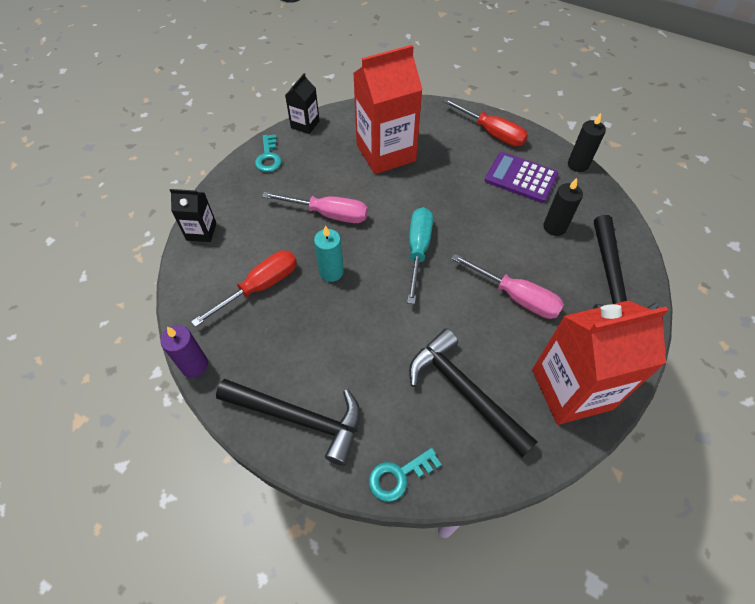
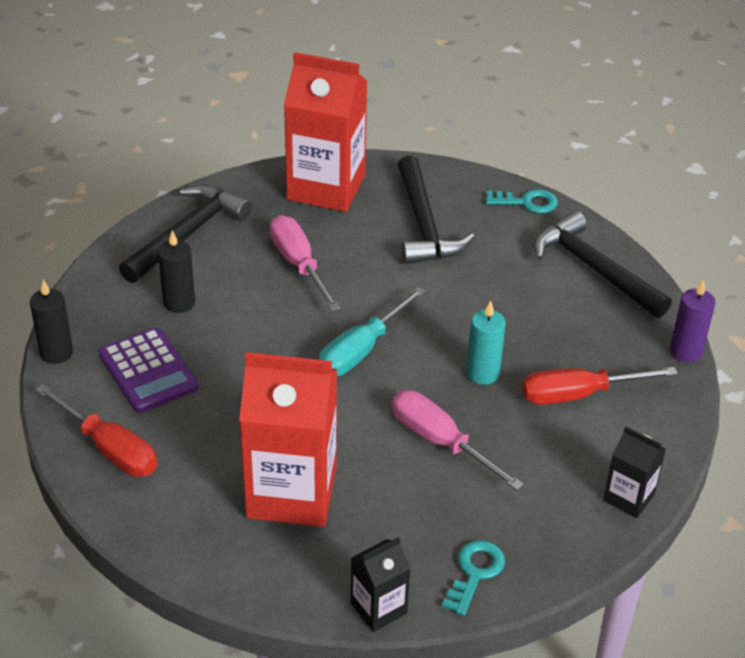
camera: 150 degrees left, 15 degrees down
red screwdriver [442,98,528,146] -> red screwdriver turned 150 degrees clockwise [35,384,157,477]

